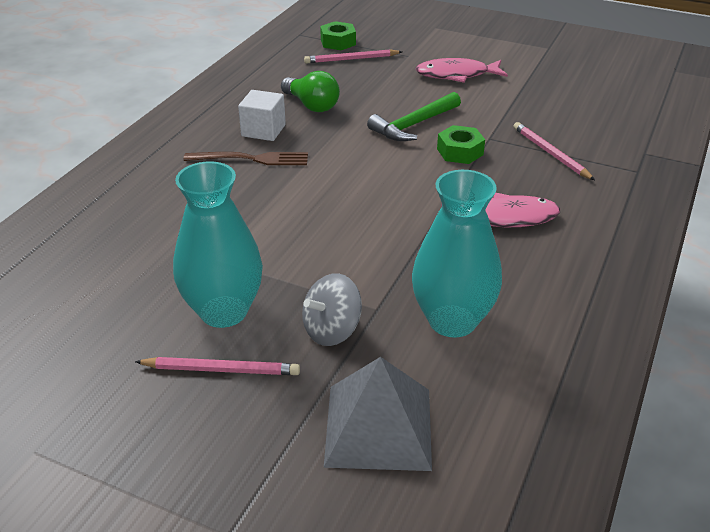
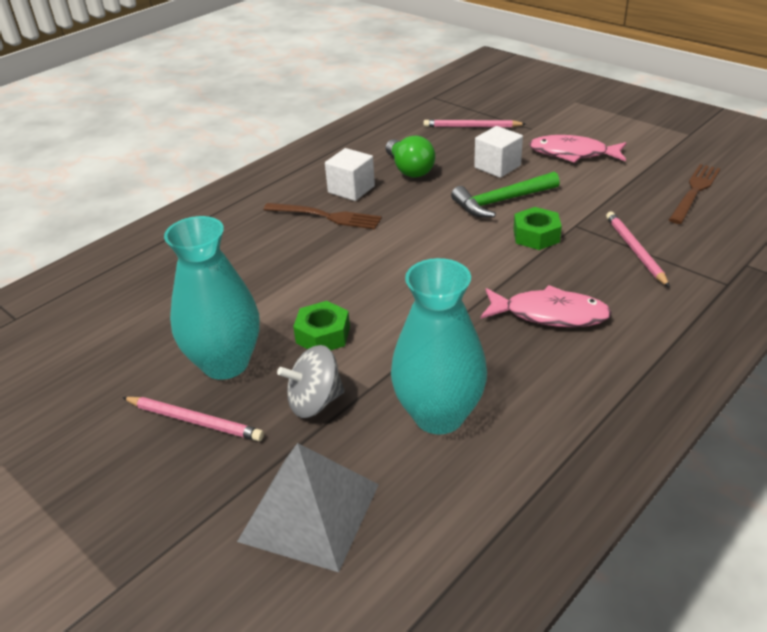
camera: 20 degrees right, 0 degrees up
green nut [320,21,356,50] -> green nut moved to [293,301,350,350]
none -> white cube [474,126,523,178]
none -> brown fork [669,164,721,224]

